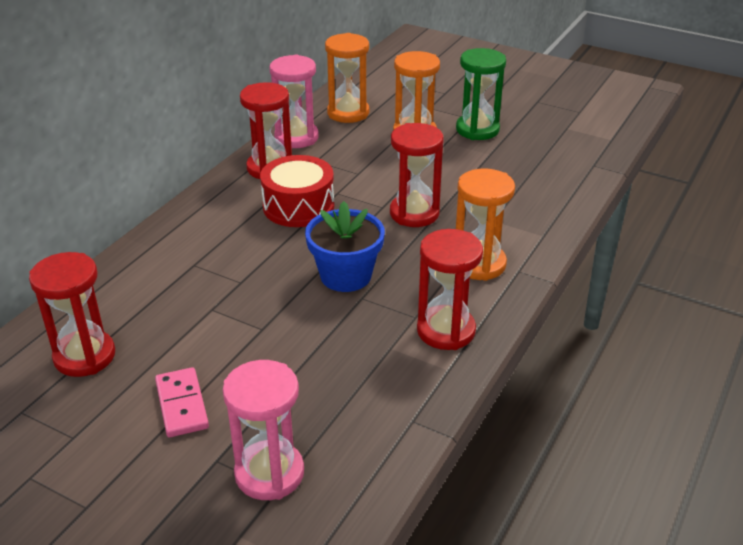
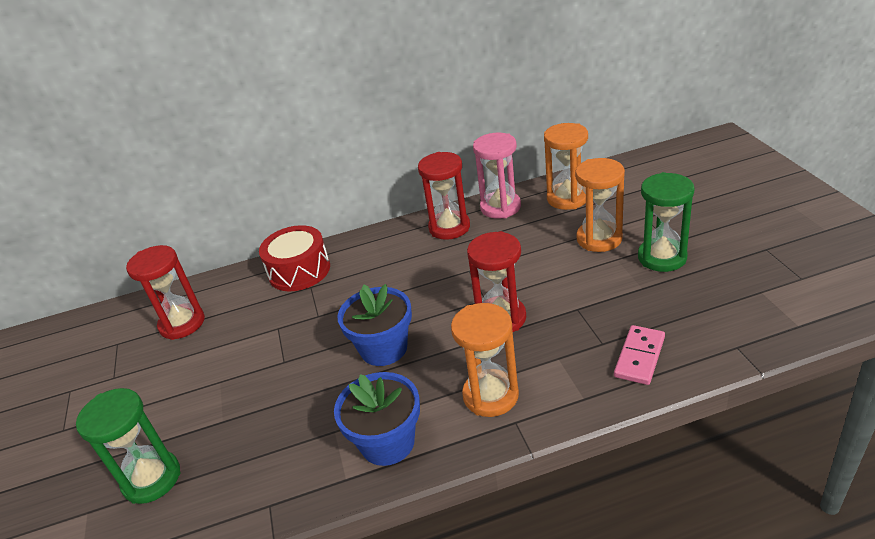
camera: 50 degrees right, 0 degrees up
pink domino [155,367,209,437] -> pink domino moved to [614,325,665,385]
pink hourglass [223,360,304,500] -> green hourglass [76,388,180,504]
red drum [260,155,334,227] -> red drum moved to [259,225,330,291]
red hourglass [417,229,483,350] -> blue flower pot [334,372,420,466]

